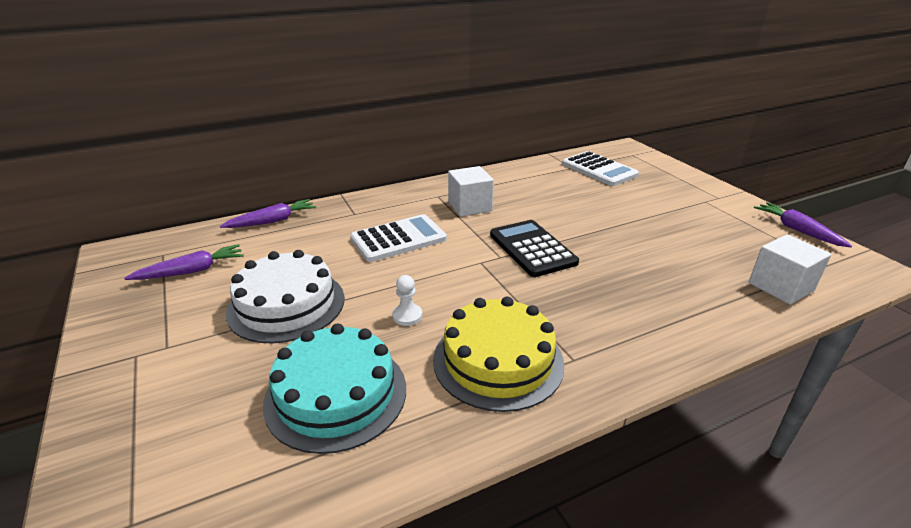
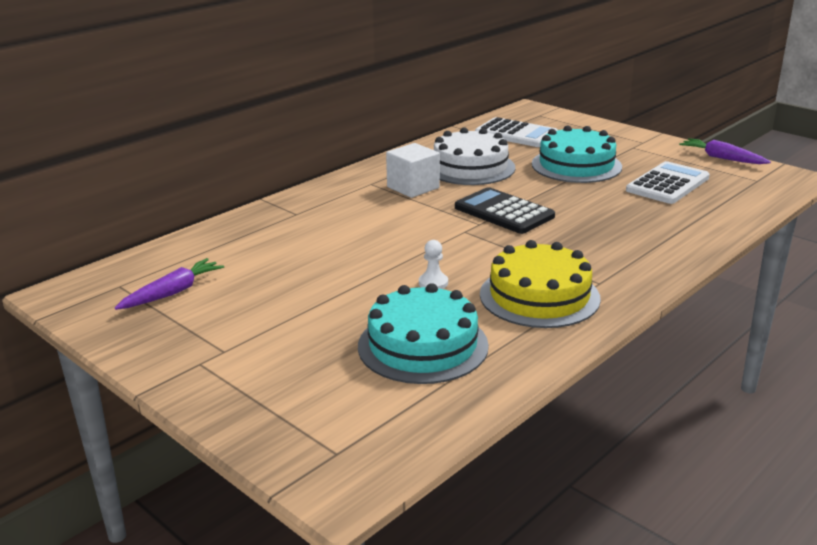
camera: 20 degrees left, 5 degrees down
purple carrot [220,199,316,228] -> none
white cake [226,250,344,344] -> white cake moved to [434,127,515,185]
white calculator [350,214,447,262] -> white calculator moved to [626,161,710,204]
white cube [749,235,831,305] -> none
none -> turquoise cake [532,125,622,183]

